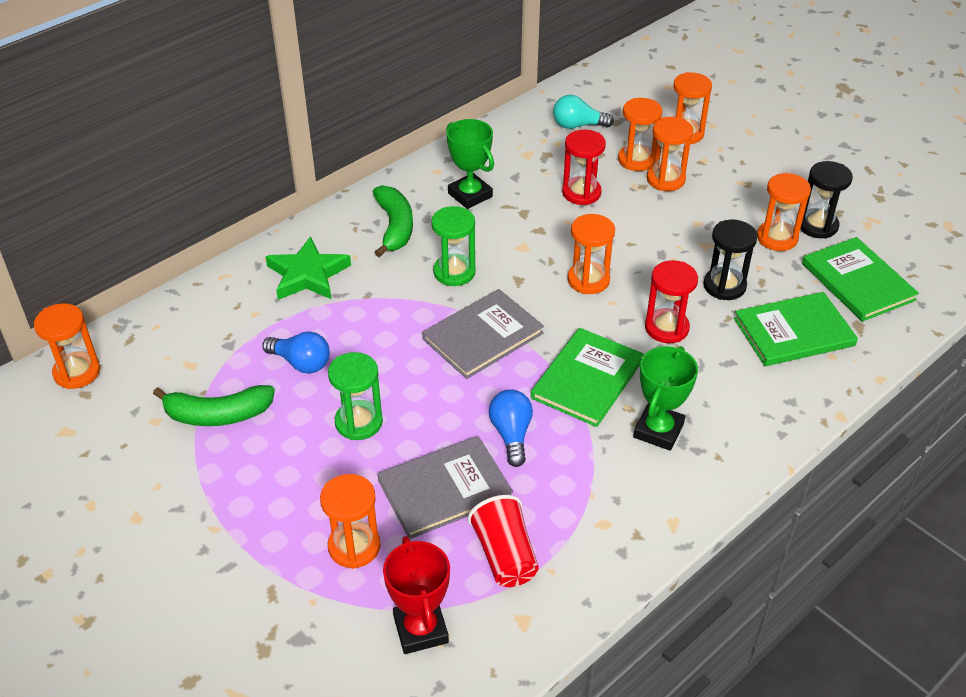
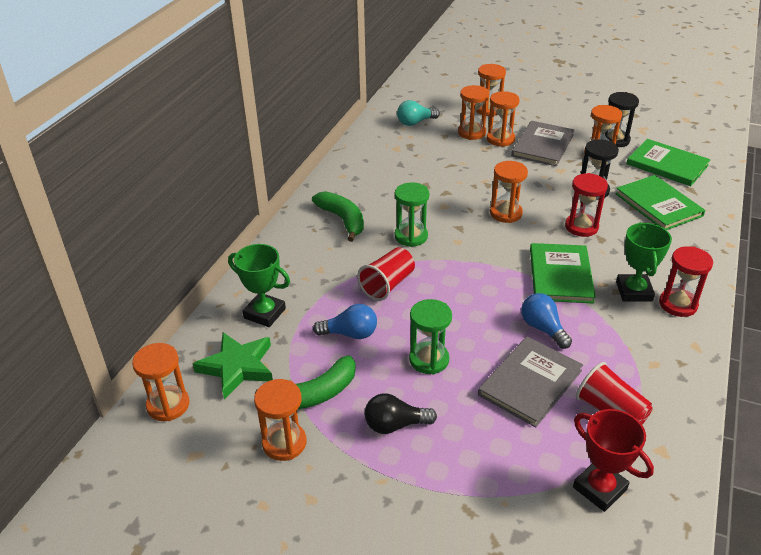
camera: 25 degrees left, 5 degrees down
green star [265,236,351,300] -> green star moved to [193,332,273,399]
orange hourglass [320,474,381,569] -> orange hourglass moved to [254,379,306,461]
grey book [422,289,544,379] -> grey book moved to [511,121,574,166]
green trophy [446,119,494,209] -> green trophy moved to [228,244,290,327]
red hourglass [562,130,606,205] -> red hourglass moved to [659,246,713,317]
green book [734,292,858,366] -> green book turned 75 degrees counterclockwise [615,175,705,230]
none -> red cup [357,247,415,301]
none -> black light bulb [365,393,437,434]

